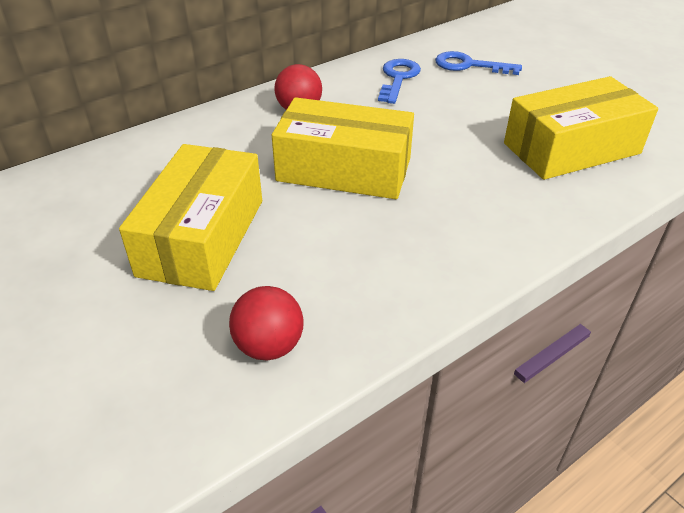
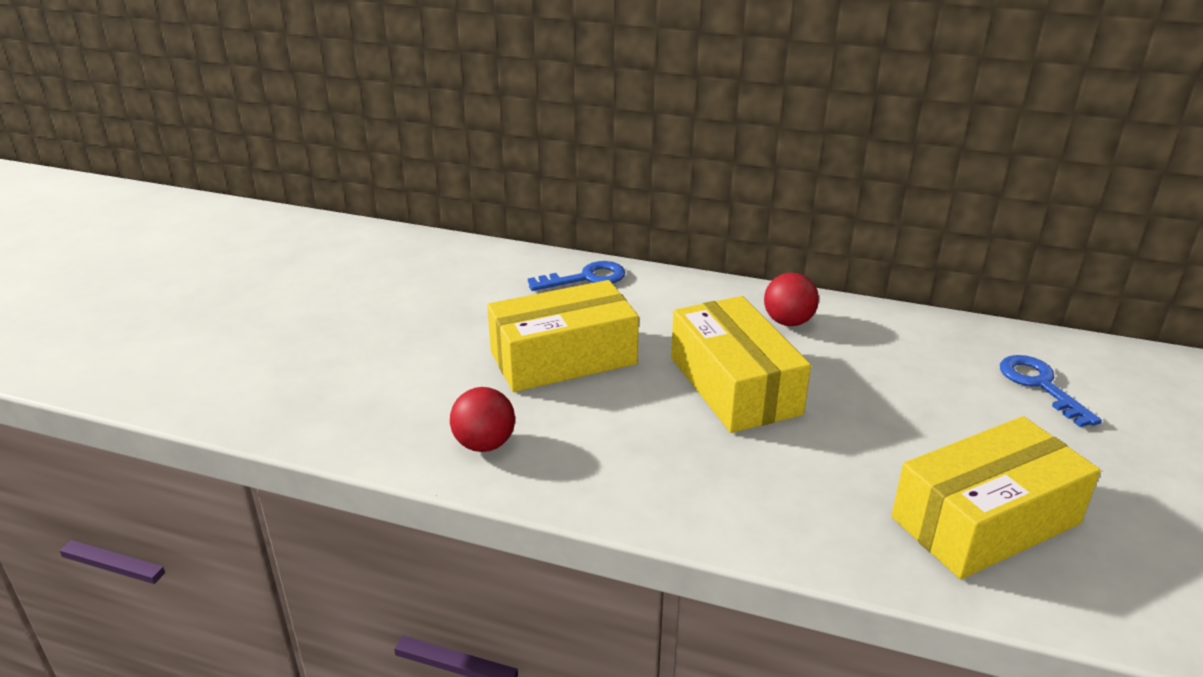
camera: 55 degrees right, 10 degrees down
blue key [378,59,421,104] -> blue key moved to [528,261,625,291]
yellow box [504,76,658,180] -> yellow box turned 60 degrees counterclockwise [891,416,1101,579]

